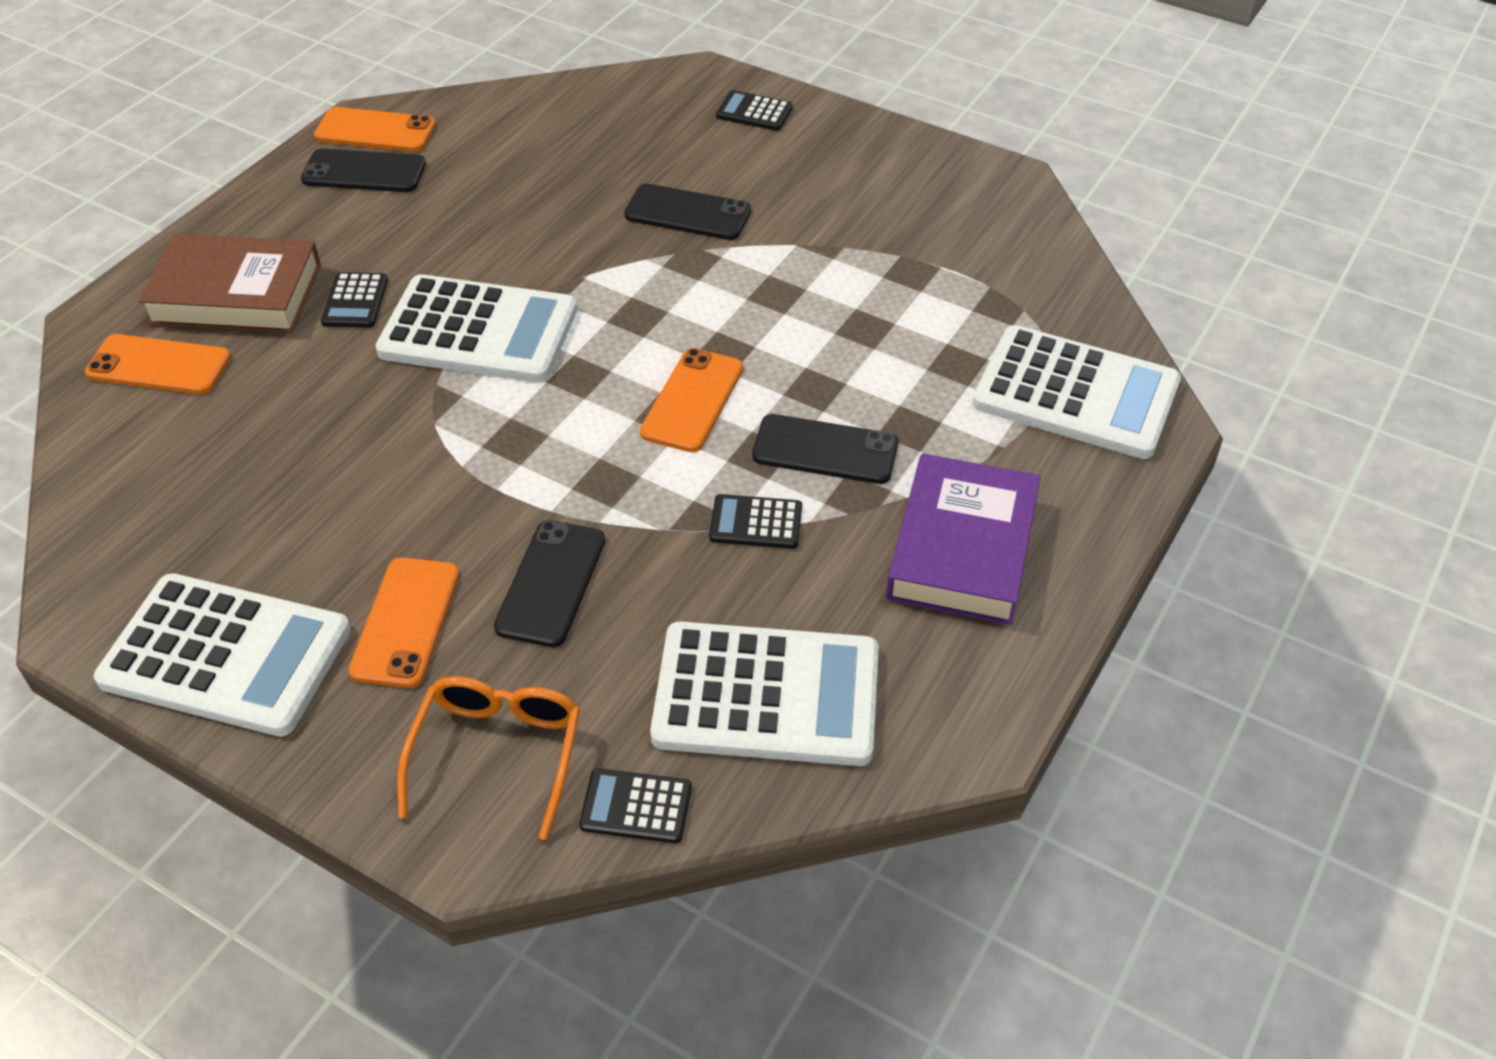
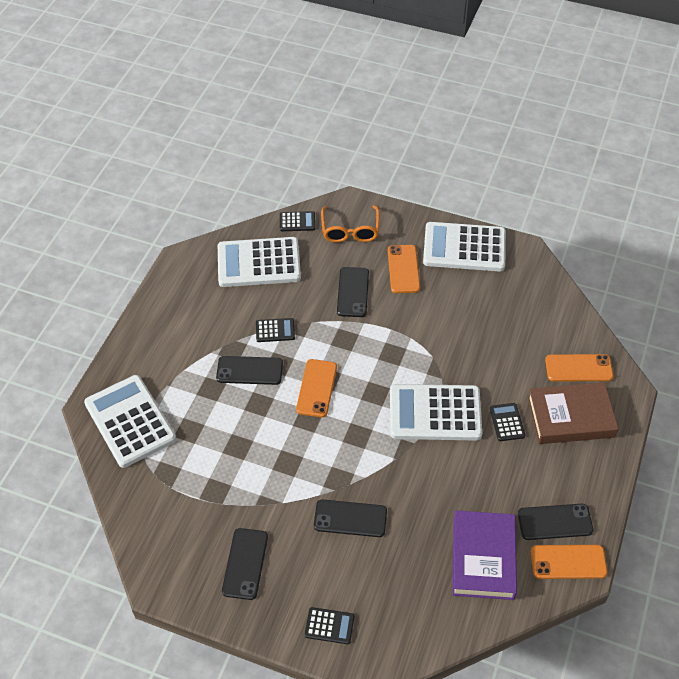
camera: 170 degrees right, 5 degrees up
purple book [886,453,1041,625] -> purple book moved to [452,510,517,600]
white calculator [973,325,1181,459] -> white calculator turned 45 degrees clockwise [84,375,176,468]
none -> black phone [222,528,268,600]

